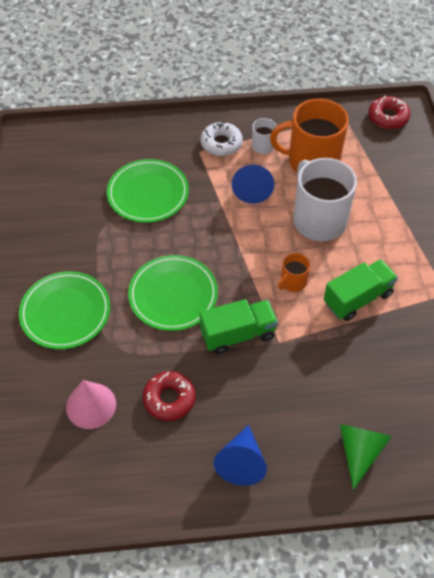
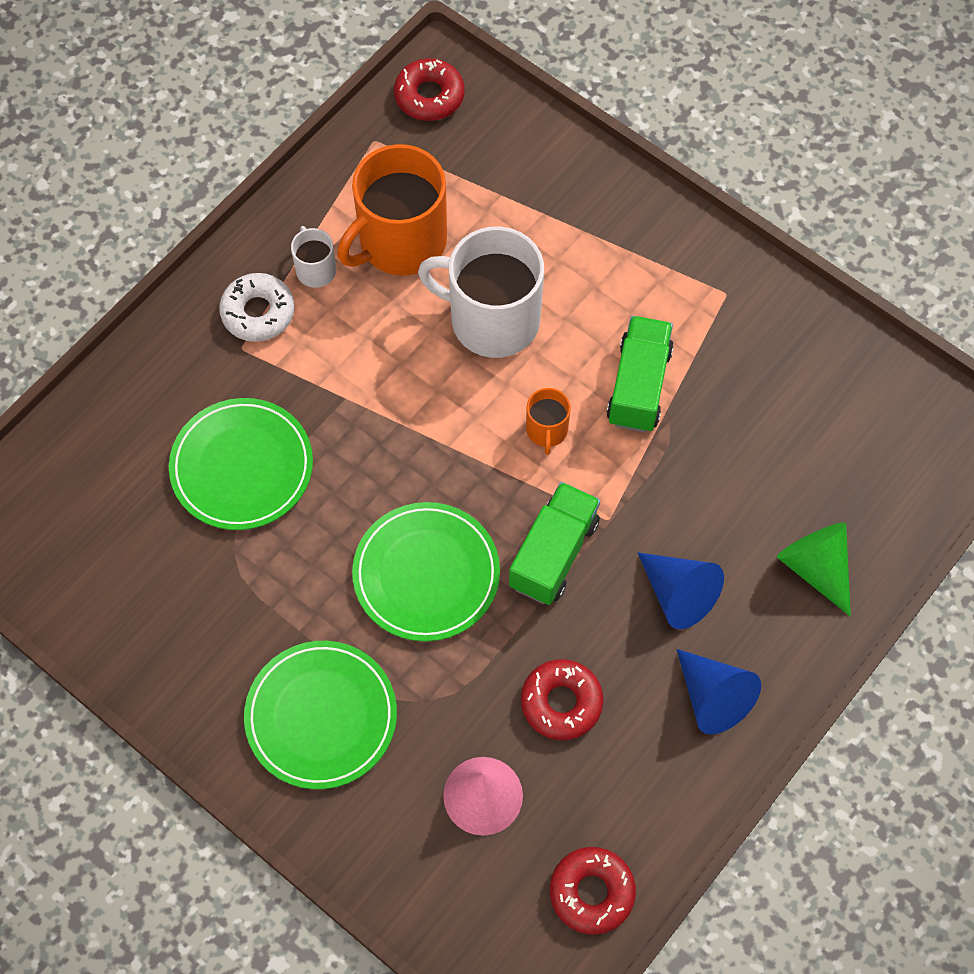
camera: 45 degrees left, 10 degrees up
blue cone [232,164,274,204] -> blue cone moved to [638,553,724,629]
none -> red donut [550,847,636,935]

